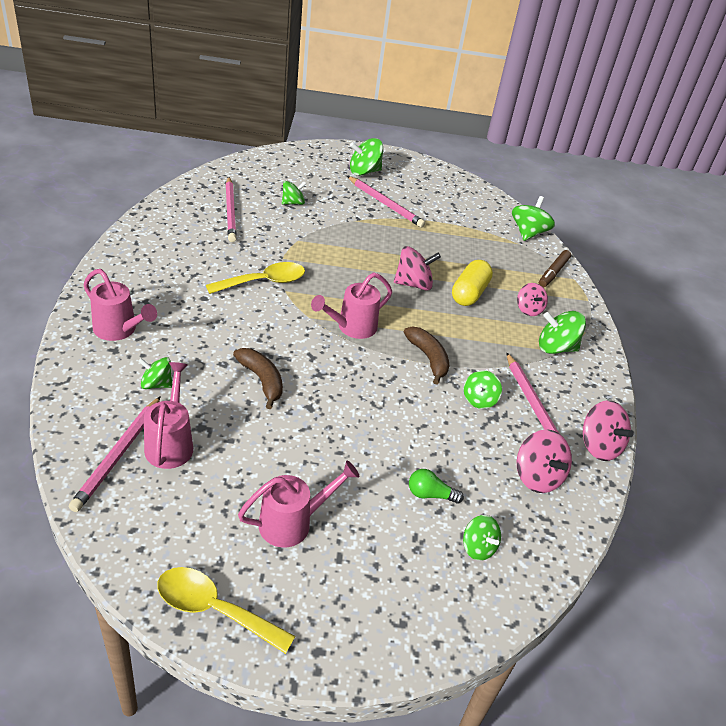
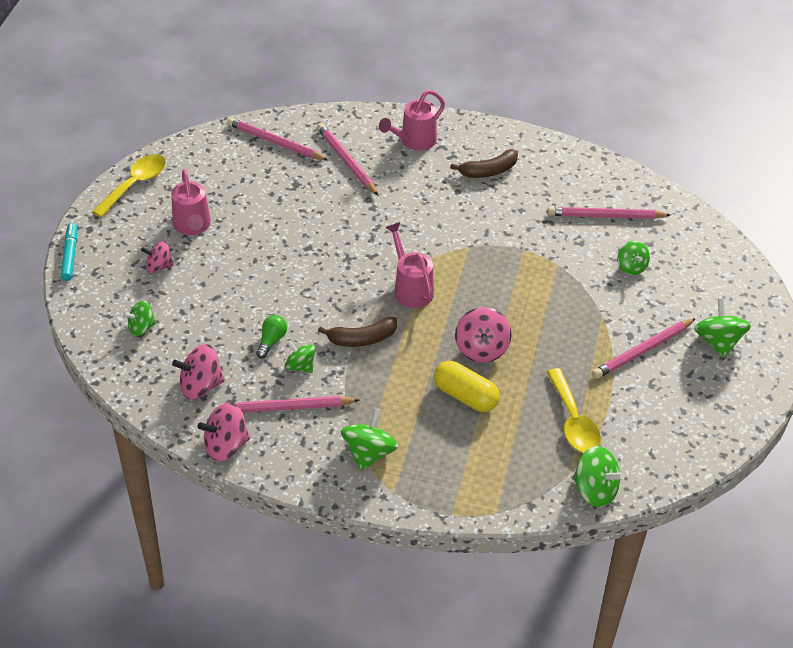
camera: 105 degrees right, 5 degrees up
green spinning top [138,357,172,389] -> pink pencil [317,123,379,196]
pink watering can [144,362,193,469] -> none
yellow spoon [206,262,305,294] -> yellow spoon moved to [547,368,601,453]
brown banana [233,348,283,409] -> brown banana moved to [450,149,518,178]
green light bulb [409,469,464,504] -> green light bulb moved to [256,315,287,358]
pink spinning top [517,283,548,316] -> pink spinning top moved to [141,241,174,273]
brown marker [539,250,571,288] -> none
none -> turquoise marker [60,223,77,281]

